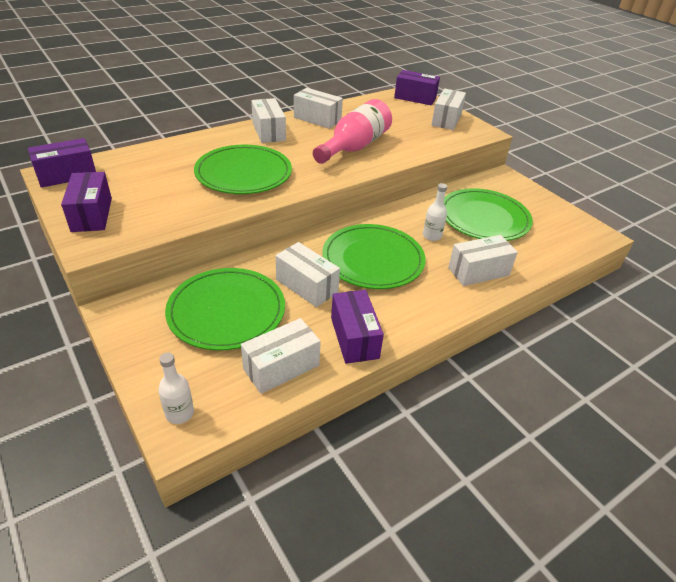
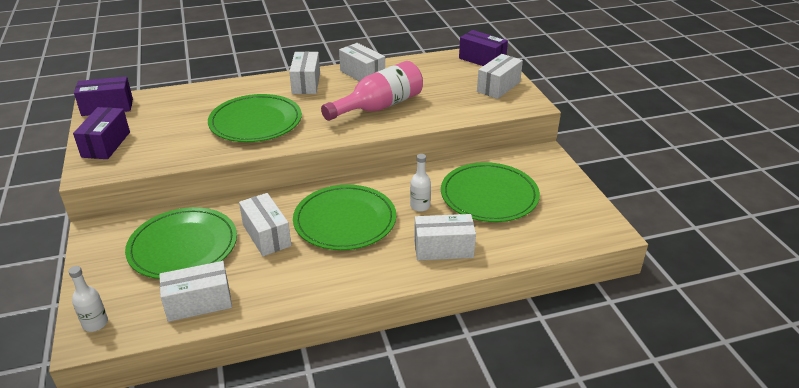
camera: 20 degrees right, 5 degrees down
purple box [331,290,384,364] -> none

